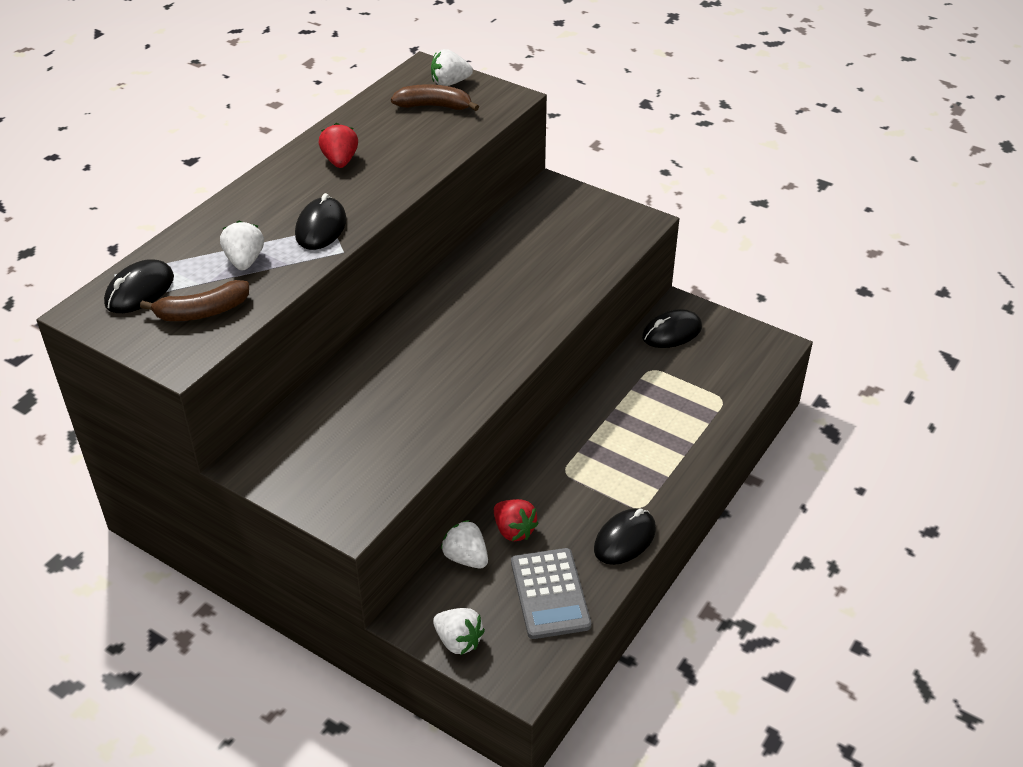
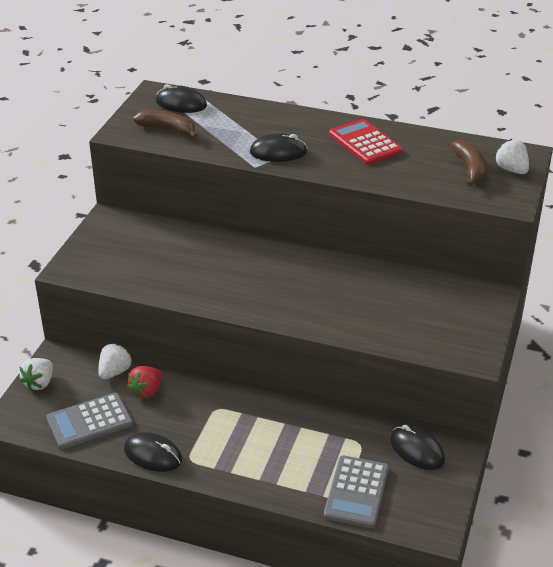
camera: 75 degrees right, 5 degrees down
brown banana [140,280,249,321] -> brown banana turned 150 degrees clockwise [133,110,198,139]
white strawberry [220,221,264,270] -> none
red strawberry [319,123,358,168] -> red calculator [329,119,403,165]
none -> grey calculator [324,455,389,528]

